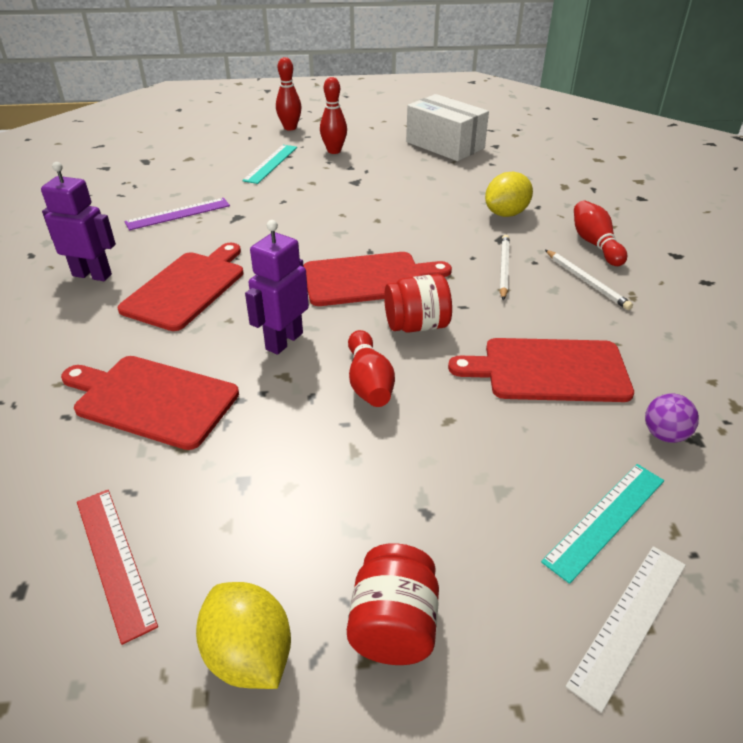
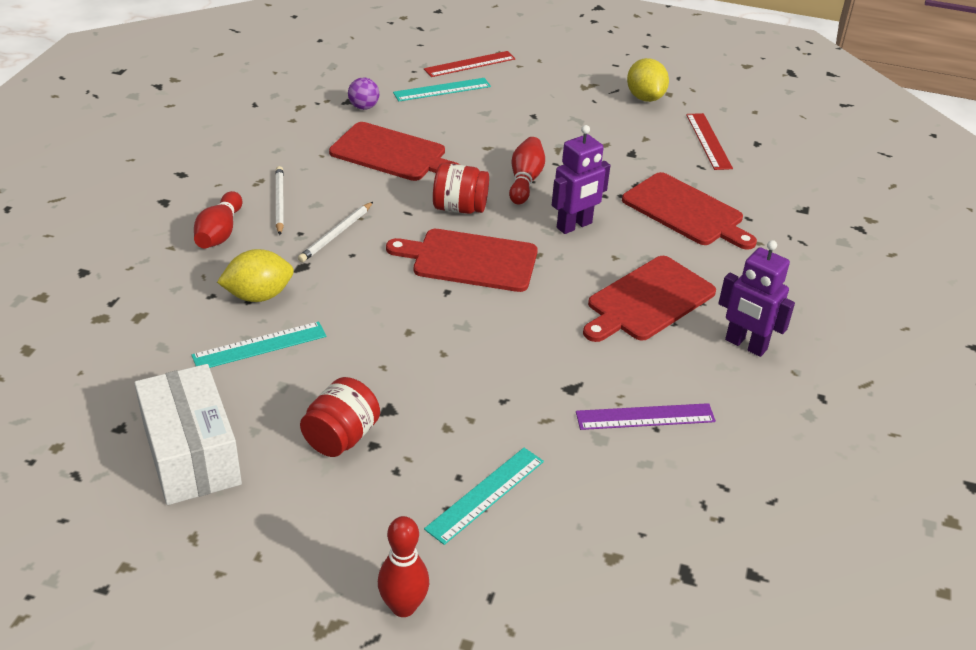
camera: 160 degrees left, 0 degrees up
red bowling pin [320,77,347,154] -> none
red jar [347,543,439,665] -> red jar moved to [300,377,380,457]
white ruler [565,546,686,713] -> red ruler [424,51,516,77]
none -> turquoise ruler [191,321,327,368]

